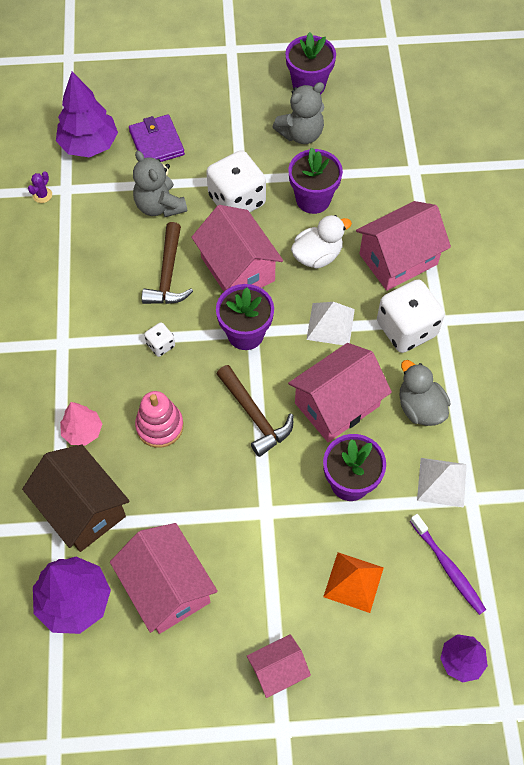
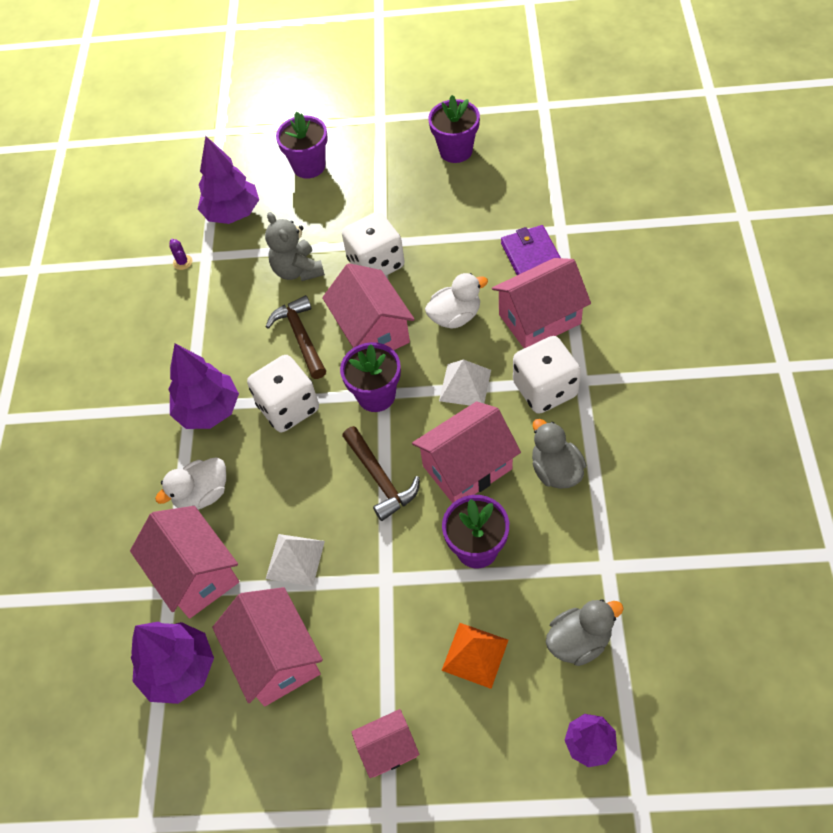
camera: 10 degrees right, 5 degrees down
brown house [22,444,129,552] -> pink house [130,506,239,619]
purple cactus [28,171,52,203] -> purple cactus turned 60 degrees counterclockwise [169,238,192,270]
pink tree [60,402,102,446] -> white duck [155,457,226,510]
purple wallet [129,114,185,162] -> purple wallet moved to [501,225,561,275]
pink stacking toy [135,391,184,448] -> none
brown hammer [142,222,193,304] -> brown hammer turned 150 degrees clockwise [266,295,326,379]
white dice [144,322,175,357] -> white dice [247,355,319,432], size x2.16
grey teddy bear [272,82,324,144] -> none
purple flower pot [288,148,343,214] -> purple flower pot moved to [276,112,328,179]
purple toothbrush [410,514,486,615] -> grey duck [546,599,624,666]
white pyramid [417,458,467,507] -> white pyramid moved to [266,534,325,586]
none -> purple tree [168,344,239,429]

